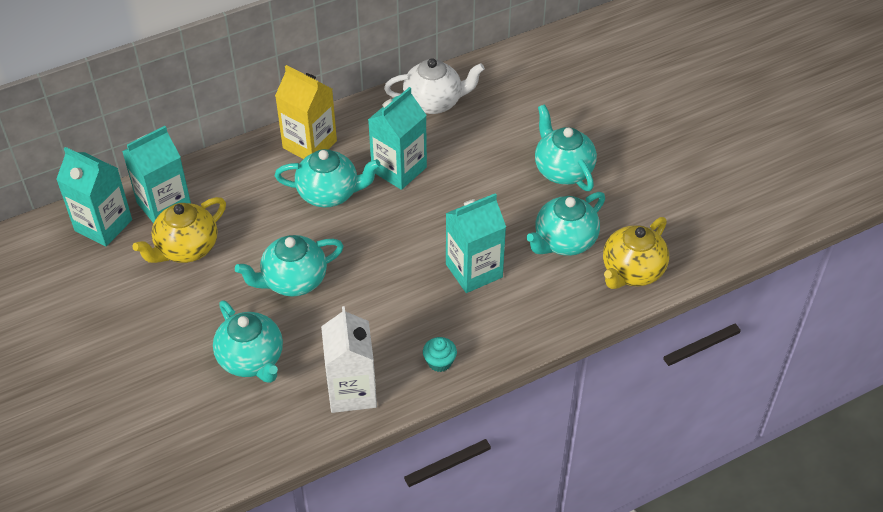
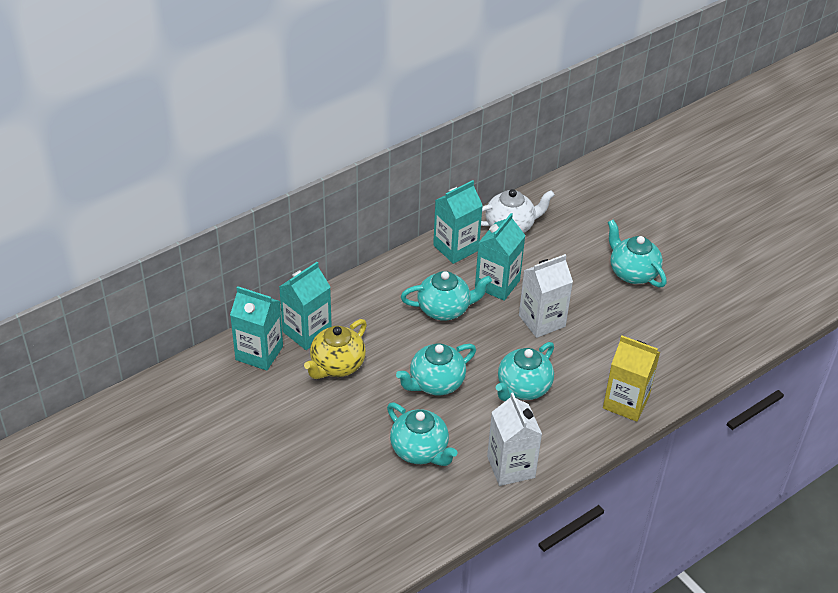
camera: 10 degrees left, 5 degrees down
yellow carton [275,65,337,159] -> yellow carton moved to [603,335,660,422]
turquoise cupcake [423,337,457,372] -> none
turquoise carton [446,193,506,293] -> turquoise carton moved to [433,180,483,264]
turquoise teapot [526,192,605,256] -> turquoise teapot moved to [496,342,554,401]
yellow teapot [603,217,669,289] -> none
none -> white carton [519,254,573,338]

